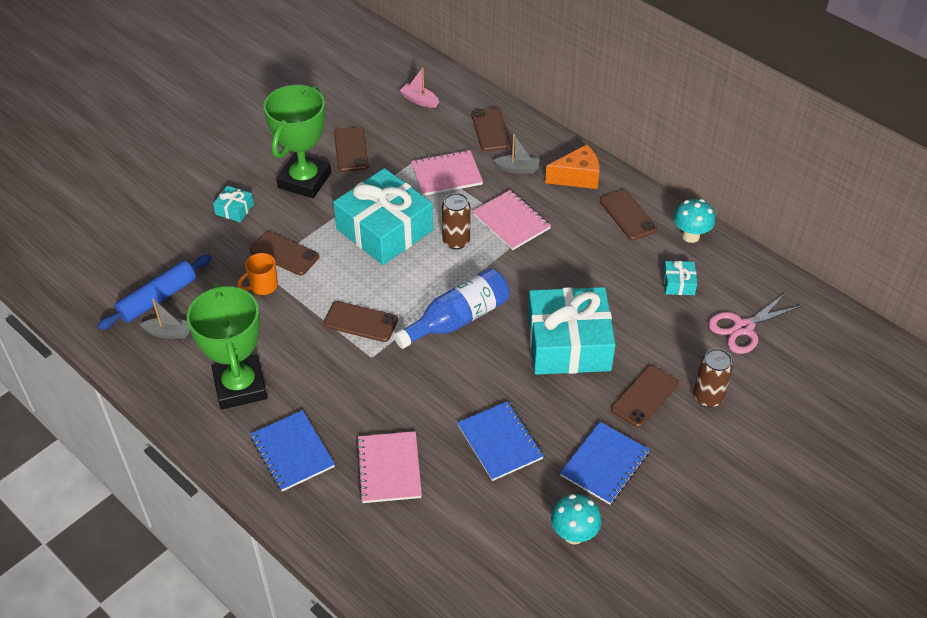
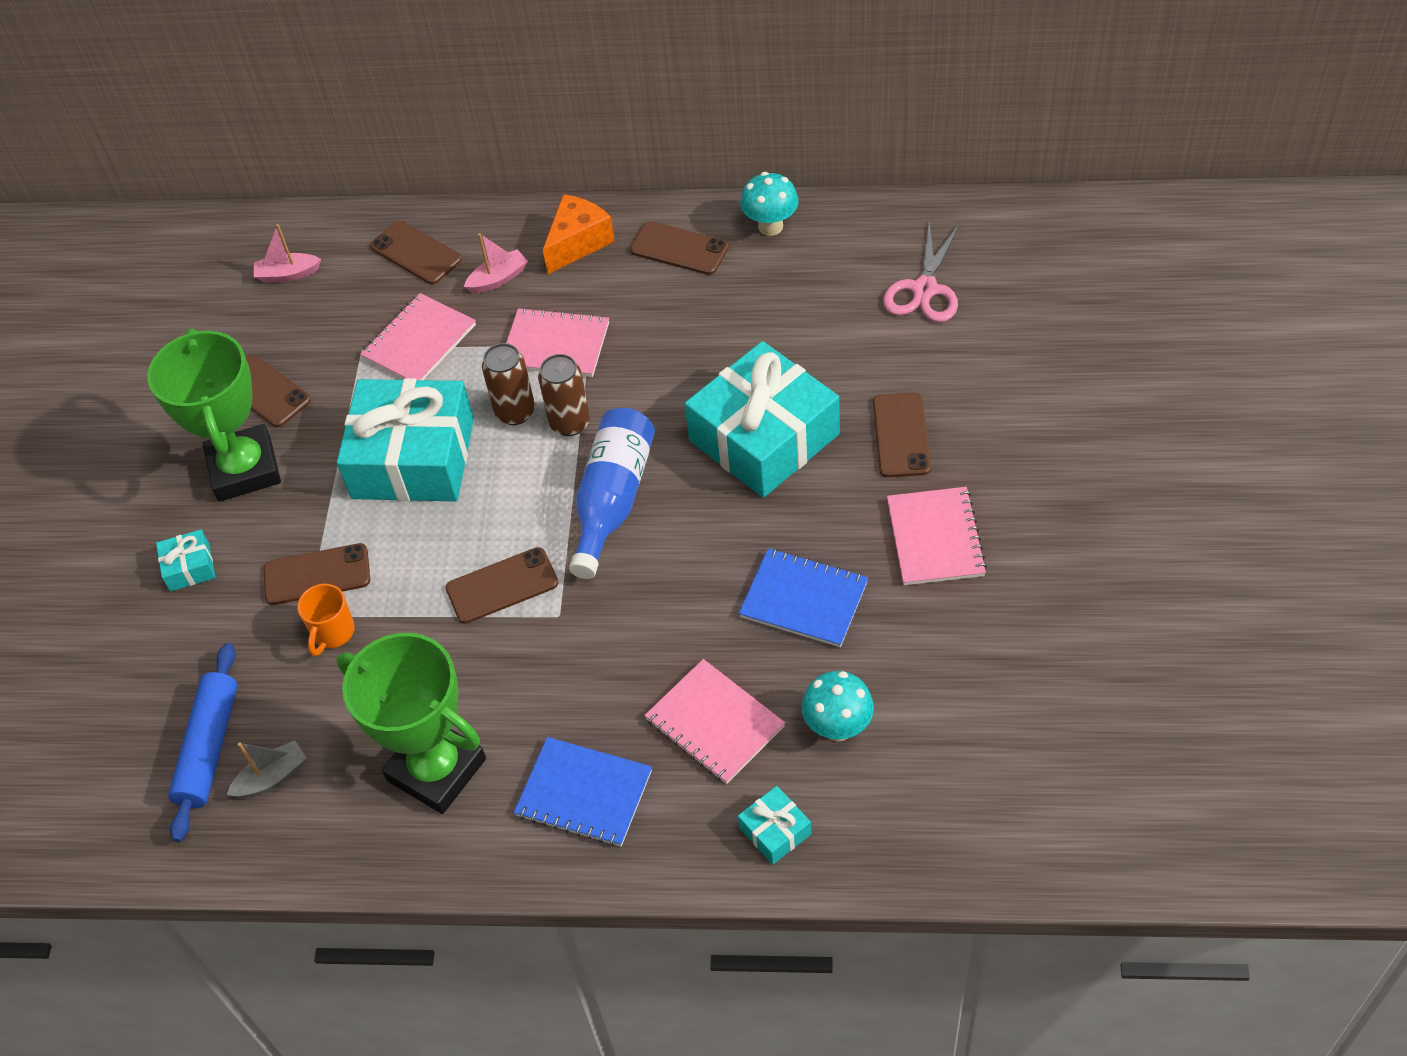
camera: 35 degrees left, 5 degrees up
grey boat [493,134,539,174] -> pink boat [464,233,528,293]
turquoise mushroom [551,494,602,544] -> turquoise mushroom moved to [802,671,874,741]
blue notebook [560,422,650,505] -> pink notebook [887,487,987,585]
turquoise gift [663,261,697,295] -> turquoise gift moved to [738,786,811,865]
brown can [693,348,733,407] -> brown can moved to [538,354,590,436]

